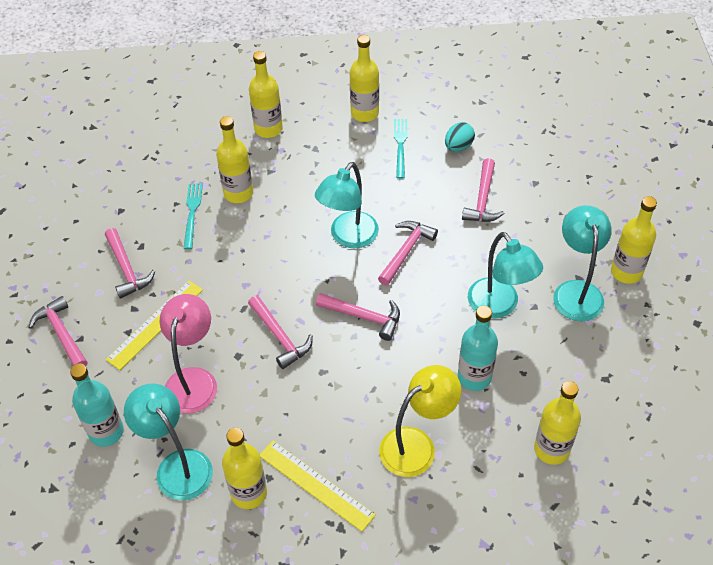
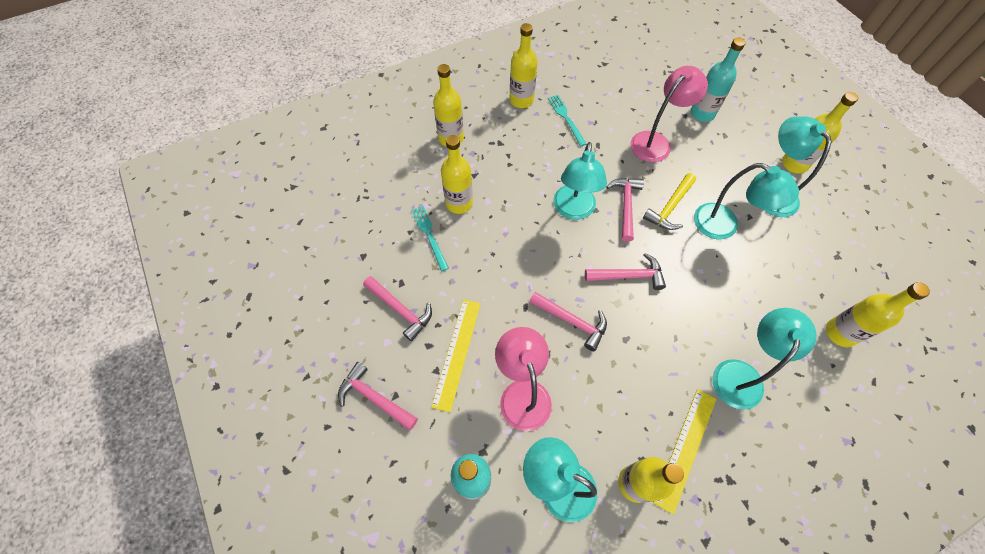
camera: 25 degrees left, 10 degrees up
yellow ruler [260,440,376,532] -> yellow ruler turned 75 degrees counterclockwise [653,389,716,515]
yellow lamp [379,365,461,477] -> turquoise lamp [712,308,817,410]
turquoise egg [445,122,475,152] -> none
turquoise bottle [458,306,498,391] -> turquoise bottle moved to [691,38,746,122]
pink hammer [462,158,505,222] -> pink lamp [630,66,708,162]
none -> yellow hammer [643,173,696,230]

